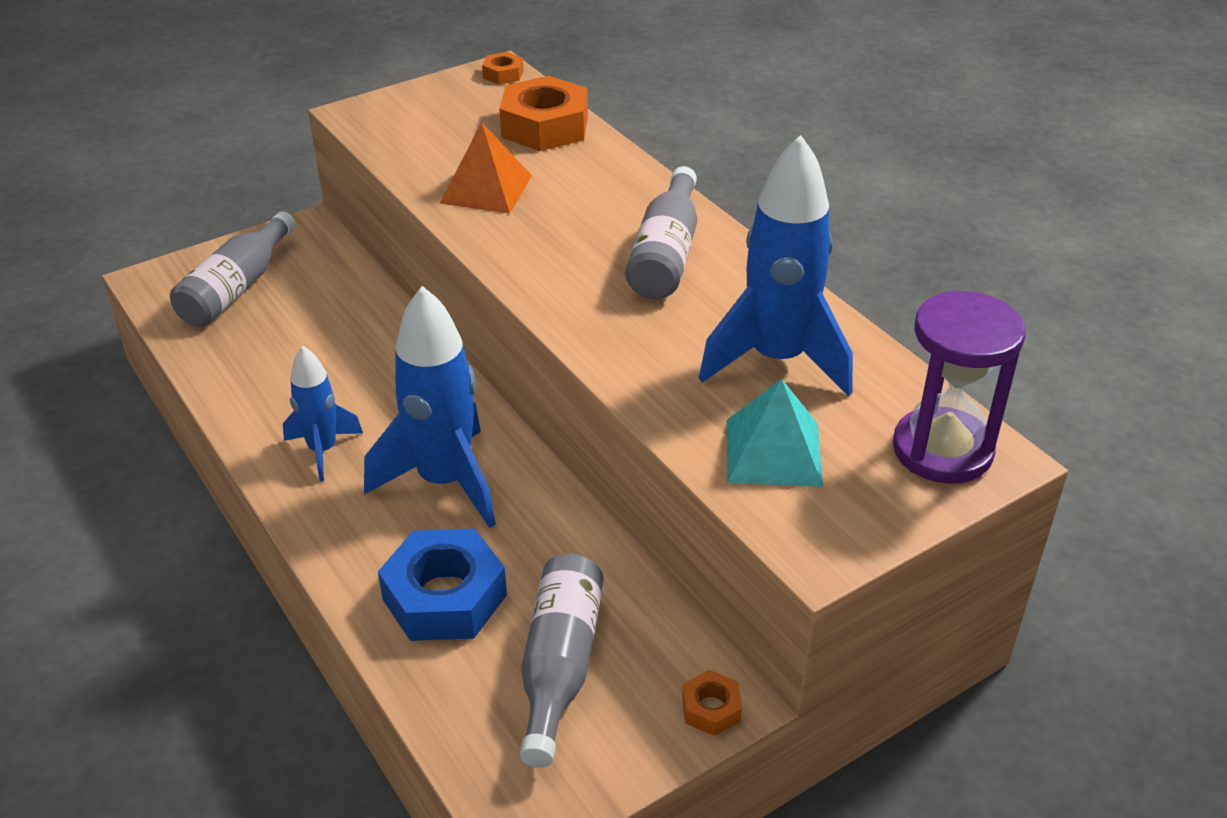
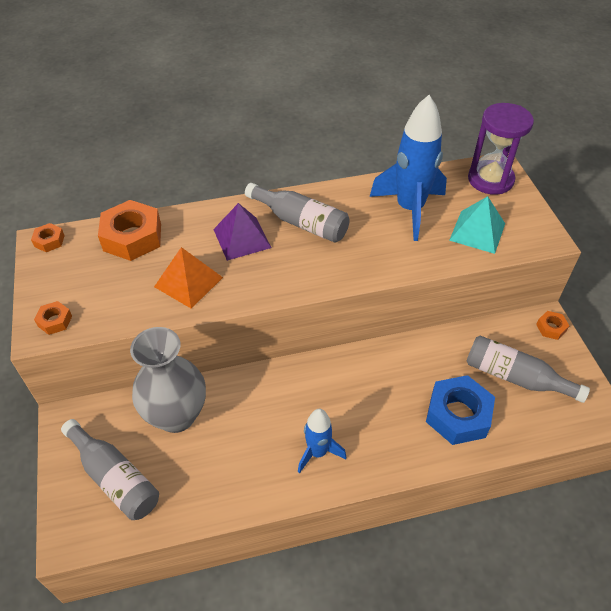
camera: 70 degrees left, 10 degrees up
blue rocket [364,286,496,528] -> none
none -> orange nut [34,301,72,335]
none -> grey vase [130,327,206,433]
none -> purple pyramid [213,203,271,261]

